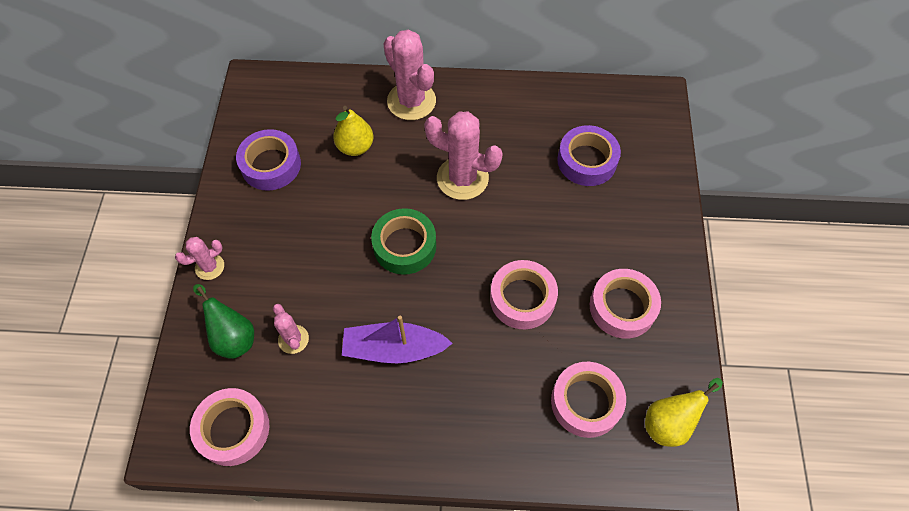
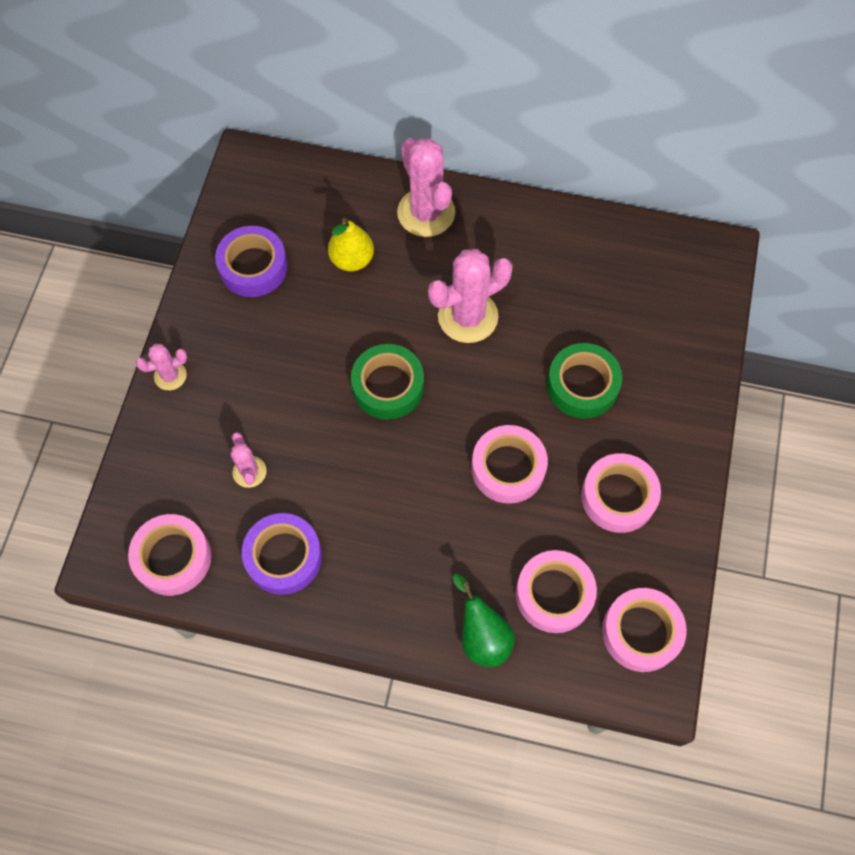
camera: 10 degrees right, 5 degrees up
green pear [193,284,254,359] -> green pear moved to [452,574,515,667]
purple boat [342,316,453,363] -> none
pink cactus [424,112,503,200] -> pink cactus turned 60 degrees counterclockwise [428,249,513,343]
purple tape [557,125,621,186] -> purple tape moved to [242,513,322,595]
yellow pear [645,378,723,447] -> pink tape [602,588,687,672]
none -> green tape [547,343,622,419]

